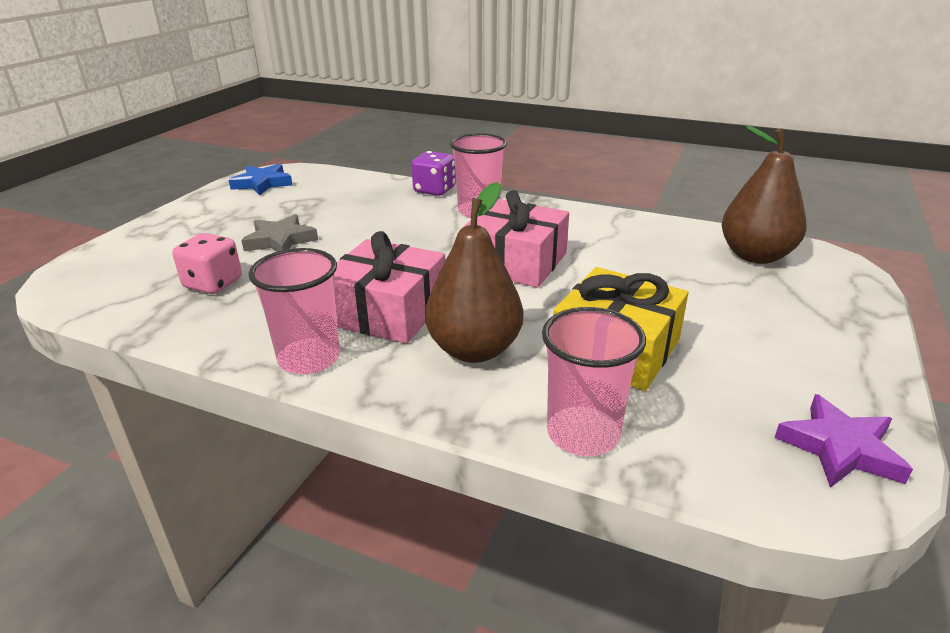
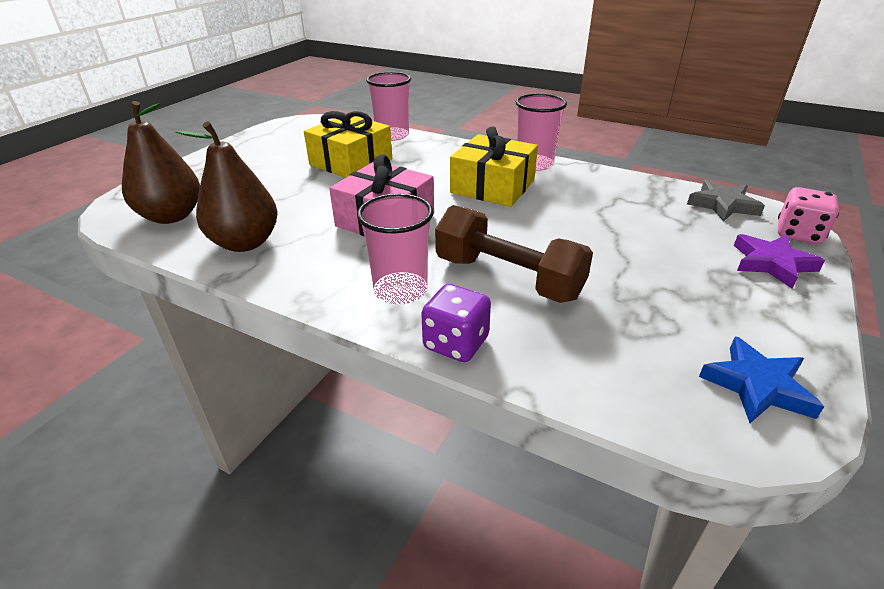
camera: 175 degrees left, 5 degrees up
pink dice [172,233,242,294] -> pink dice moved to [778,187,839,244]
grey star [241,214,318,252] -> grey star moved to [687,179,765,222]
pink gift [334,231,445,344] -> yellow gift [450,126,538,207]
brown pear [425,182,523,363] -> brown pear moved to [175,122,278,252]
purple star [774,394,913,488] -> purple star moved to [734,234,825,289]
none -> brown dumbbell [435,205,593,303]

